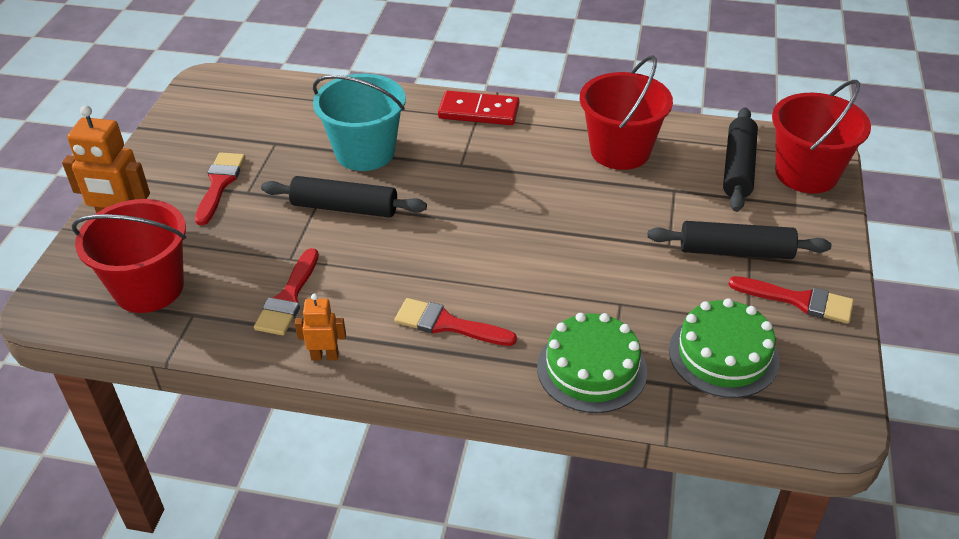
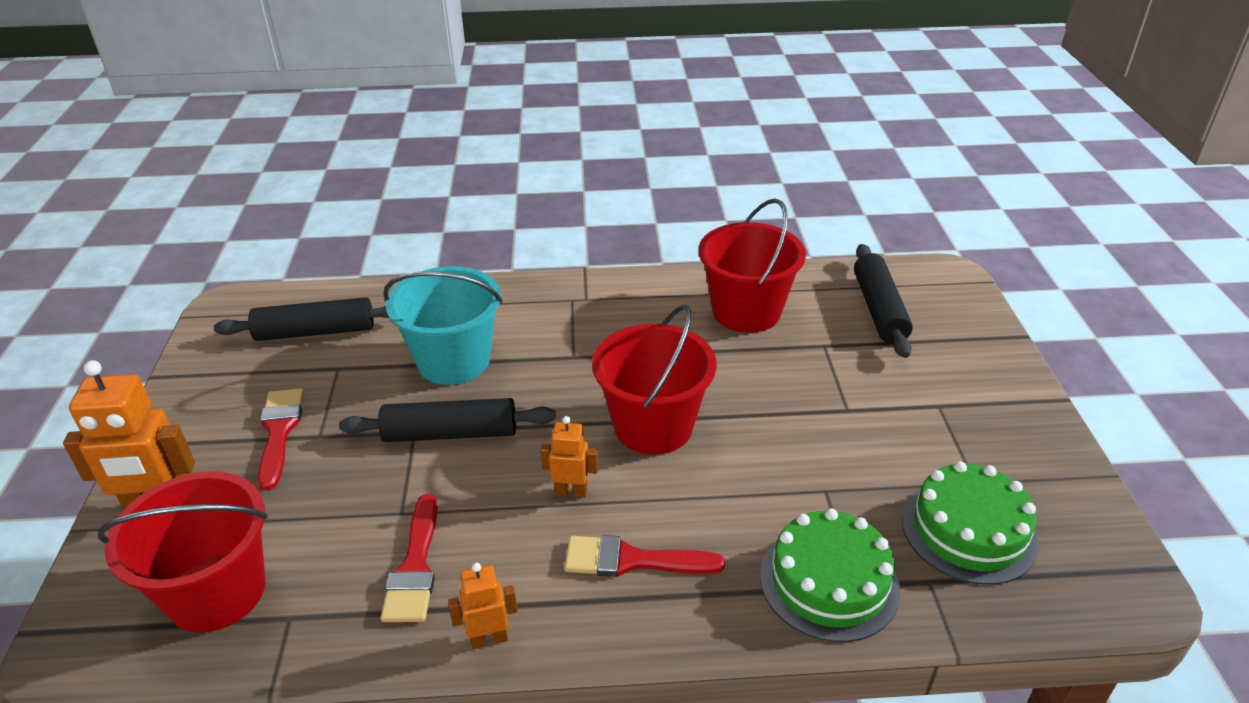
camera: 15 degrees left, 5 degrees down
red domino [438,90,520,125] -> none
black rolling pin [647,221,831,259] -> black rolling pin moved to [214,297,389,341]
red brush [728,276,854,324] -> none
red bucket [772,80,871,193] -> red bucket moved to [592,305,717,455]
none -> orange robot [541,416,598,498]

